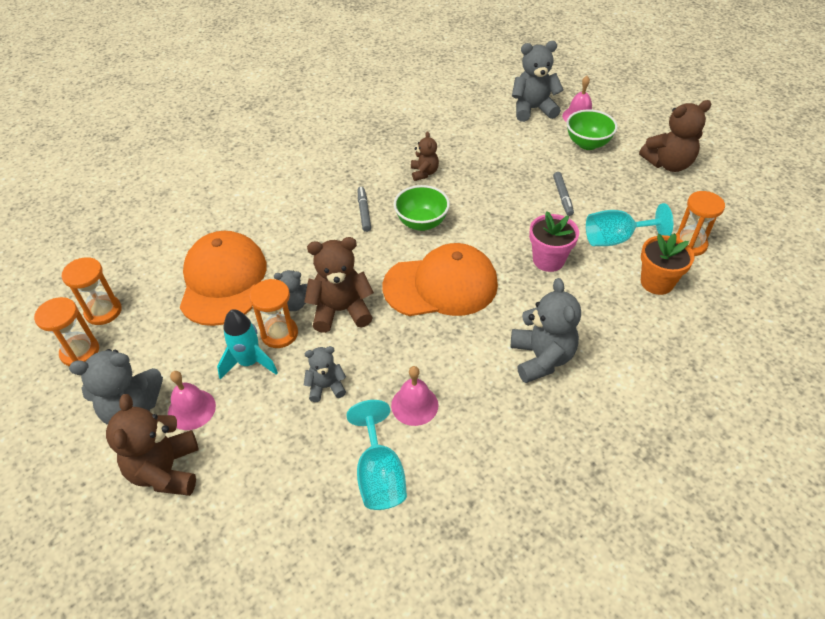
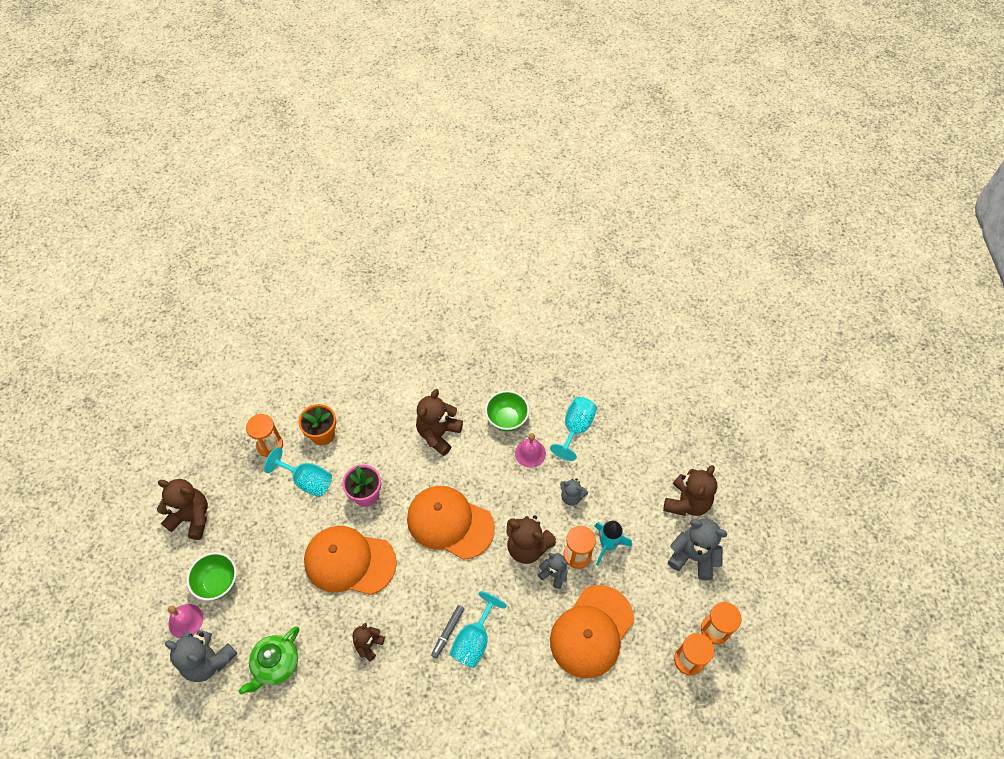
camera: 145 degrees left, 10 degrees up
pink bell [168,371,216,430] -> none
green bowl [394,185,450,231] -> green bowl moved to [485,390,529,431]
grey teddy bear [511,278,581,383] -> brown teddy bear [416,389,463,456]
grey marker [553,172,574,216] -> none
none -> green teapot [239,627,299,695]
none -> orange cap [304,526,397,595]
none -> turquoise goblet [449,591,507,668]

